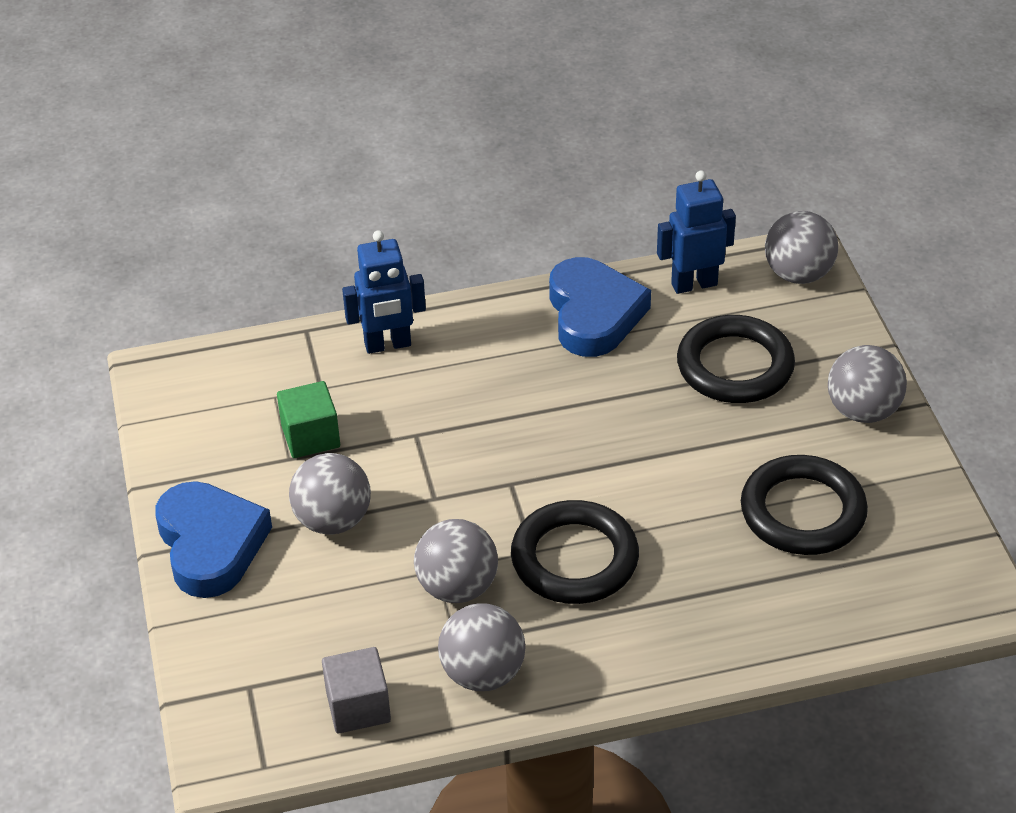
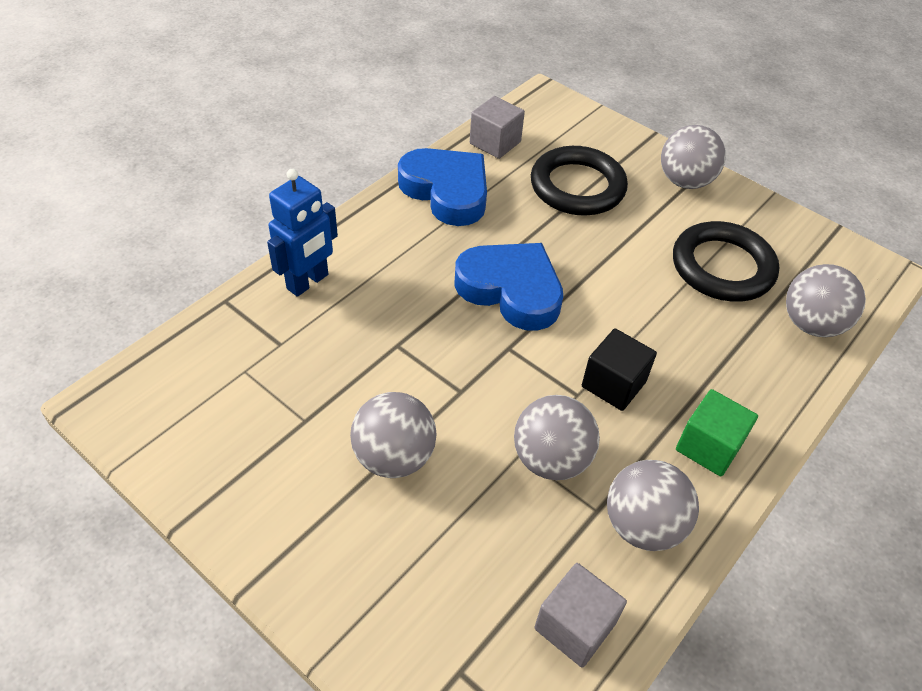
camera: 40 degrees left, 5 degrees up
blue heart [155,481,272,598] -> blue heart moved to [454,243,563,331]
green cube [277,381,340,458] -> green cube moved to [676,389,758,477]
black ring [511,500,639,604] -> black cube [582,328,657,411]
blue robot [657,170,736,294] -> grey cube [470,96,525,159]
grey ball [765,211,838,284] -> grey ball moved to [786,264,866,337]

